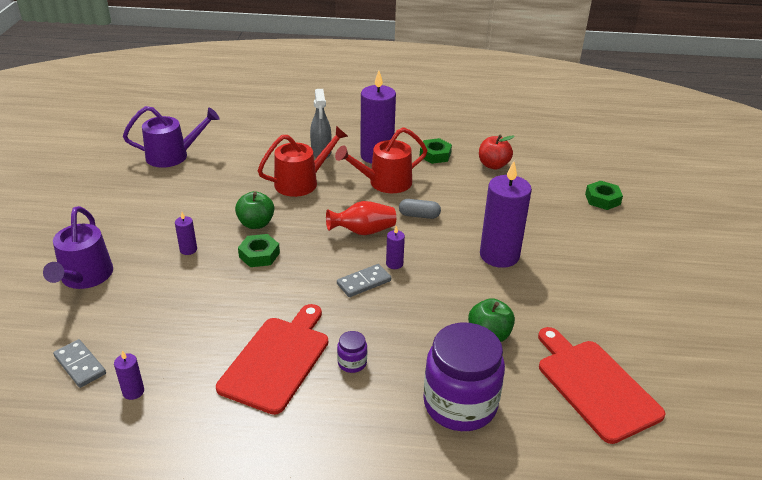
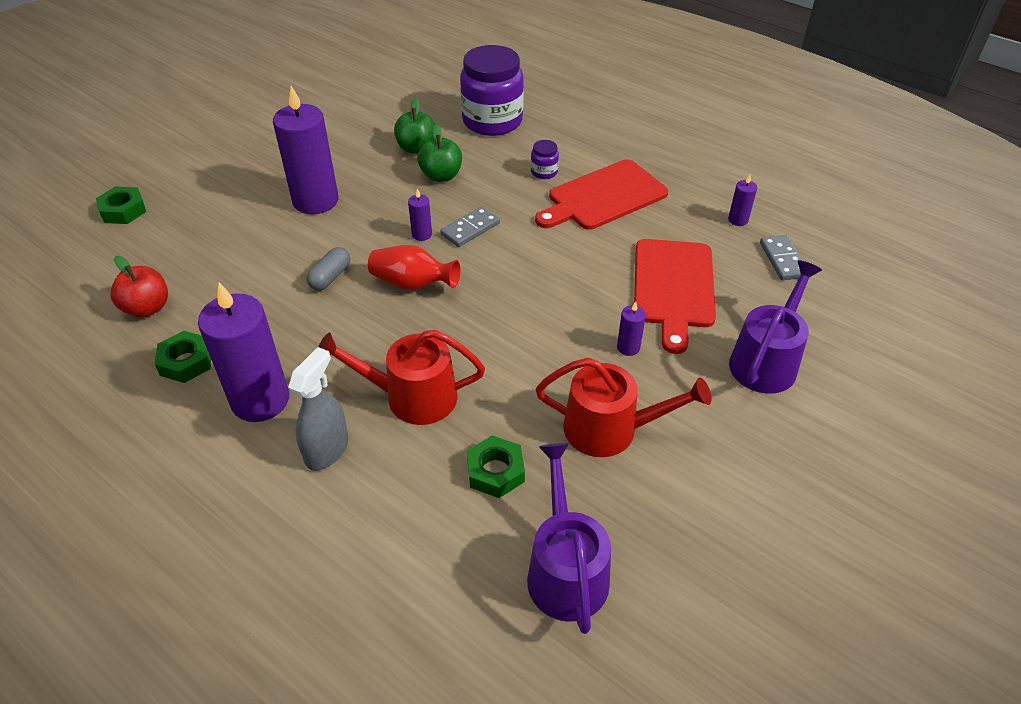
camera: 145 degrees left, 10 degrees up
purple watering can [123,106,220,168] -> purple watering can turned 60 degrees clockwise [527,443,611,634]
green apple [235,191,274,229] -> green apple moved to [417,124,462,182]
green nut [238,234,280,267] -> green nut moved to [467,435,525,498]
red watering can [335,127,427,193] -> red watering can moved to [536,358,712,457]
grey domino [337,264,391,297] -> grey domino turned 45 degrees counterclockwise [440,206,500,247]
grey capsule [399,199,441,219] -> grey capsule turned 75 degrees clockwise [306,247,350,291]
red cutting board [538,327,665,444] -> red cutting board moved to [634,239,716,354]

